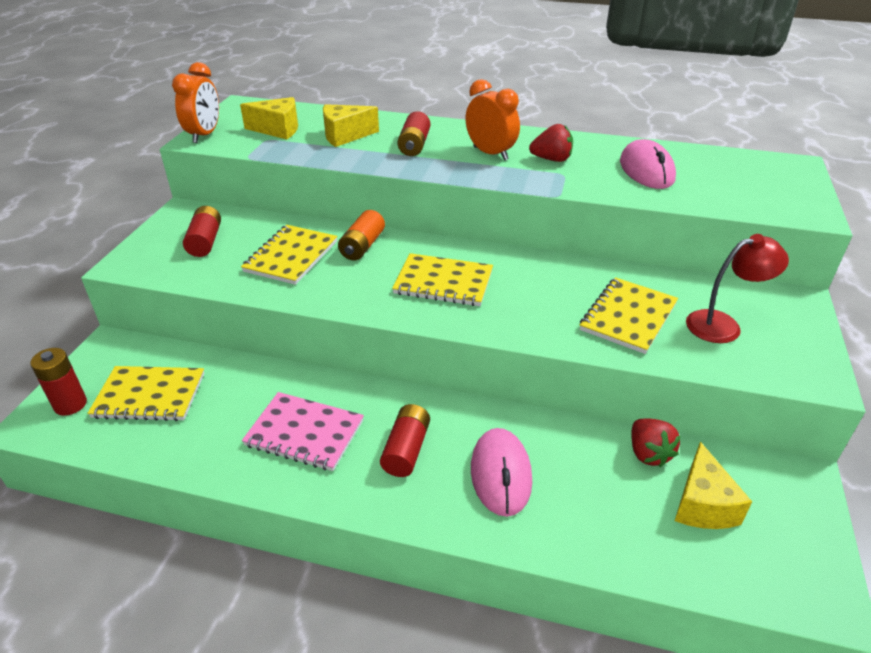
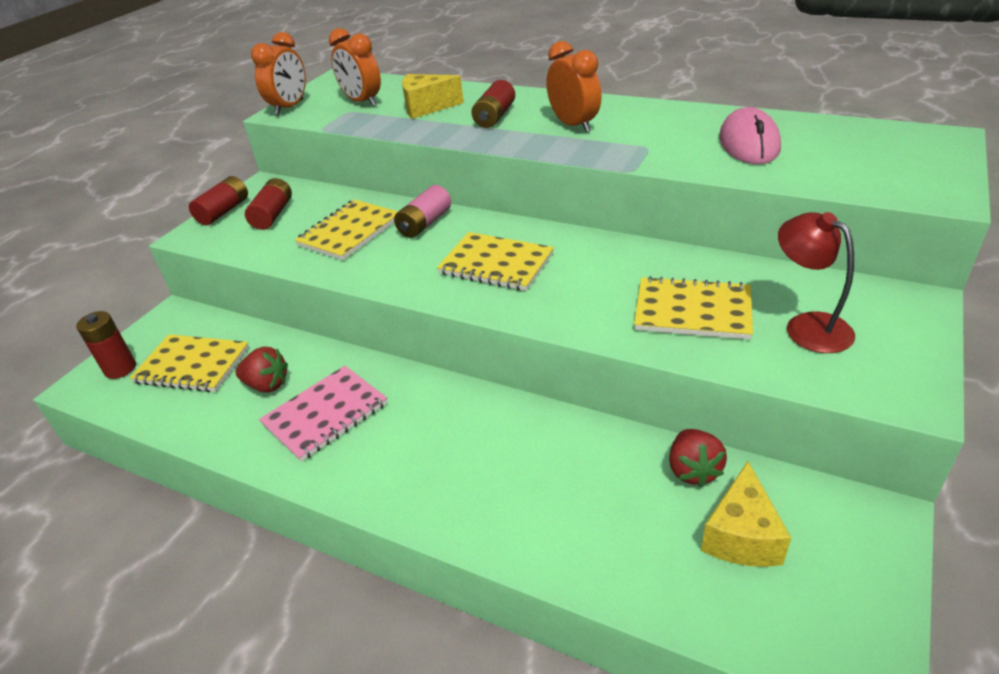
camera: 15 degrees right, 0 degrees up
yellow cheese [240,97,298,139] -> orange clock [329,28,381,106]
pink notebook [242,392,364,471] -> pink notebook turned 75 degrees counterclockwise [259,366,388,462]
orange battery [338,210,385,260] -> pink battery [394,185,451,238]
red battery [380,404,430,477] -> red battery moved to [189,176,248,225]
pink mouse [471,428,532,517] -> none
red strawberry [529,124,573,162] -> red strawberry moved to [236,347,288,392]
yellow notebook [580,277,678,354] -> yellow notebook turned 60 degrees clockwise [634,276,753,340]
red lamp [686,234,789,343] -> red lamp turned 120 degrees counterclockwise [778,212,855,353]

